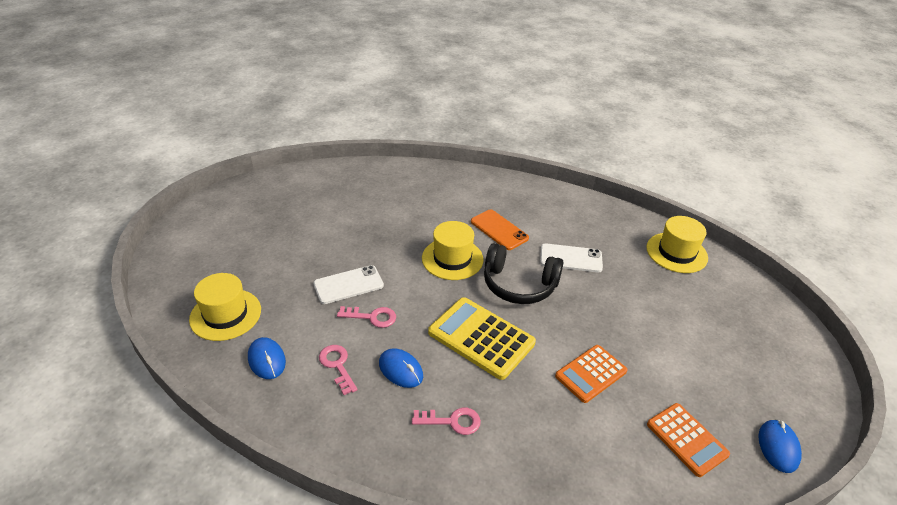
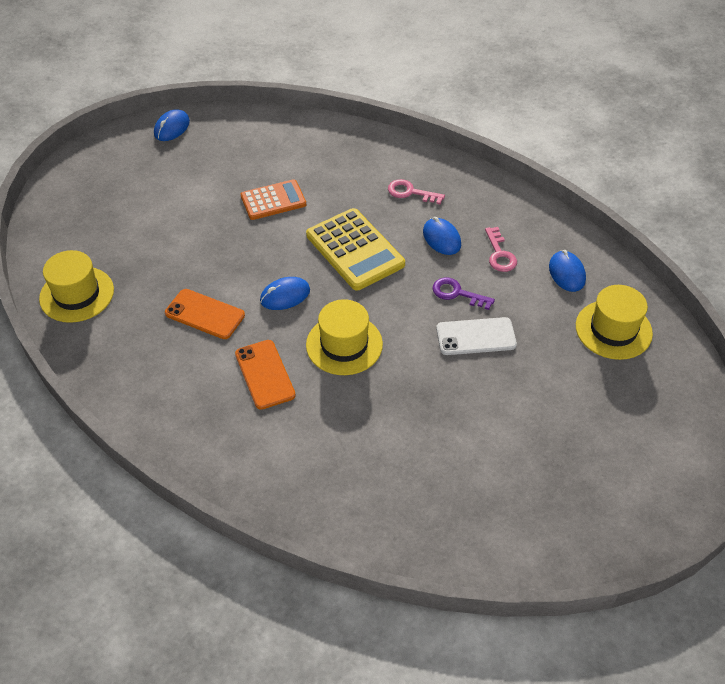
camera: 160 degrees left, 10 degrees up
pink key [337,306,396,328] -> purple key [432,278,495,310]
black headphones [484,243,564,304] -> blue mouse [260,277,310,310]
white phone [540,243,603,272] -> orange phone [165,289,245,339]
orange calculator [647,403,730,477] -> none

